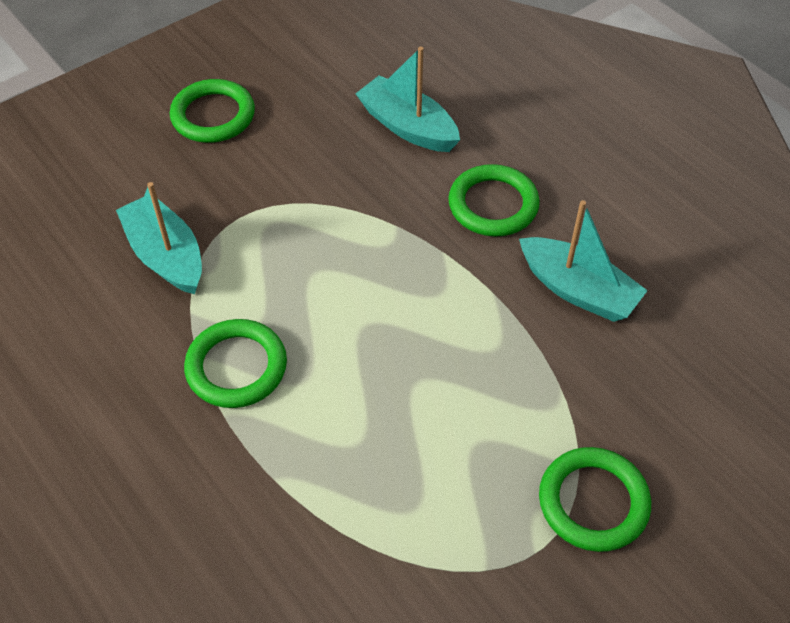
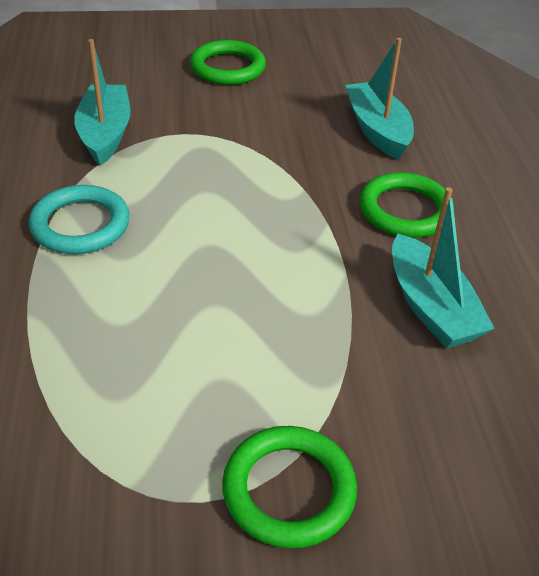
camera: 30 degrees right, 10 degrees down
green ring [184,319,287,408] -> turquoise ring [29,185,130,254]

